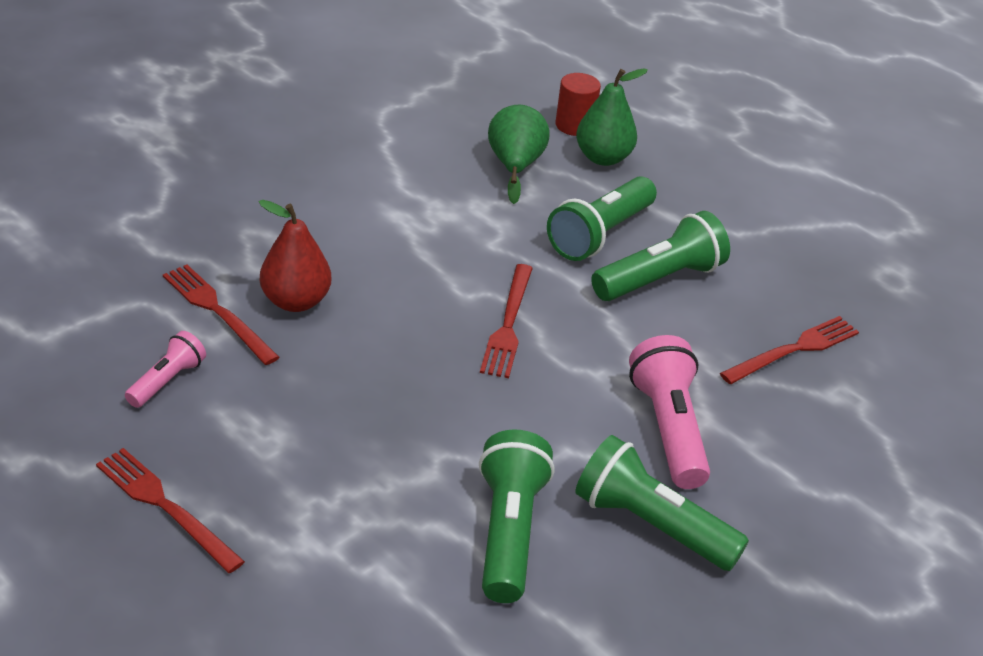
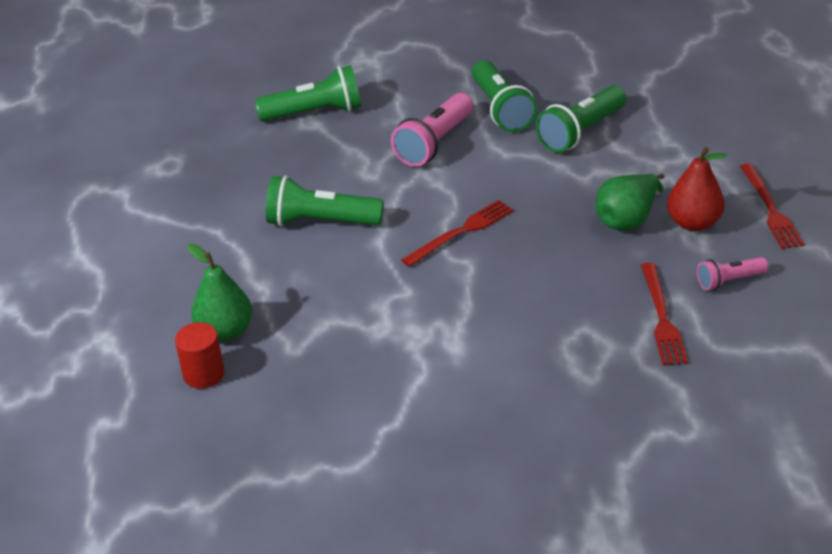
camera: 135 degrees left, 0 degrees up
red pear [259,200,331,312] -> red pear moved to [667,147,727,231]
green pear [488,105,550,204] -> green pear moved to [596,173,665,231]
green flashlight [547,176,657,261] -> green flashlight moved to [255,65,361,122]
red fork [720,316,859,384] -> none

